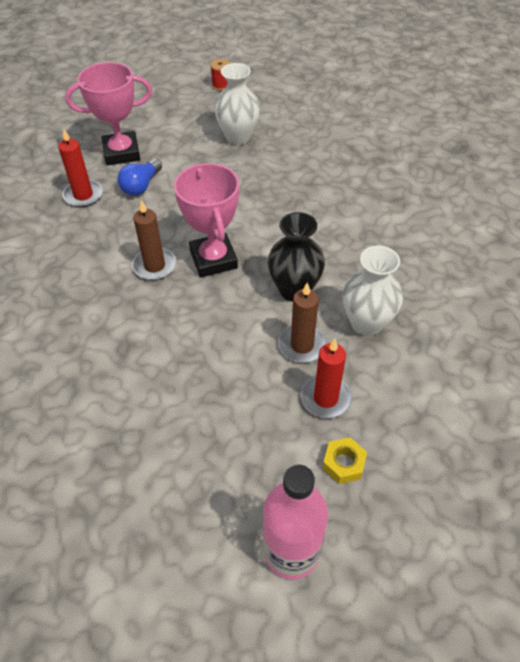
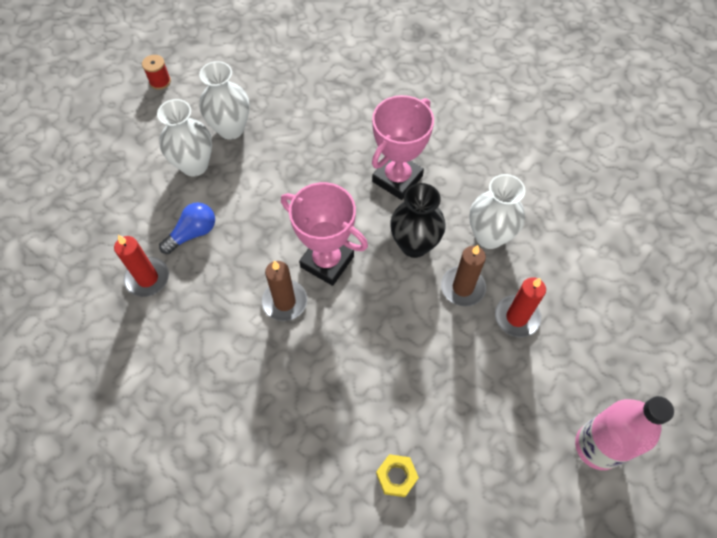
camera: 40 degrees left, 10 degrees up
pink trophy [65,62,152,166] -> pink trophy moved to [372,95,434,200]
blue light bulb [118,159,162,196] -> blue light bulb turned 120 degrees counterclockwise [159,202,215,254]
yellow nut [322,437,367,484] -> yellow nut moved to [376,454,419,497]
none -> white vase [157,99,212,176]

